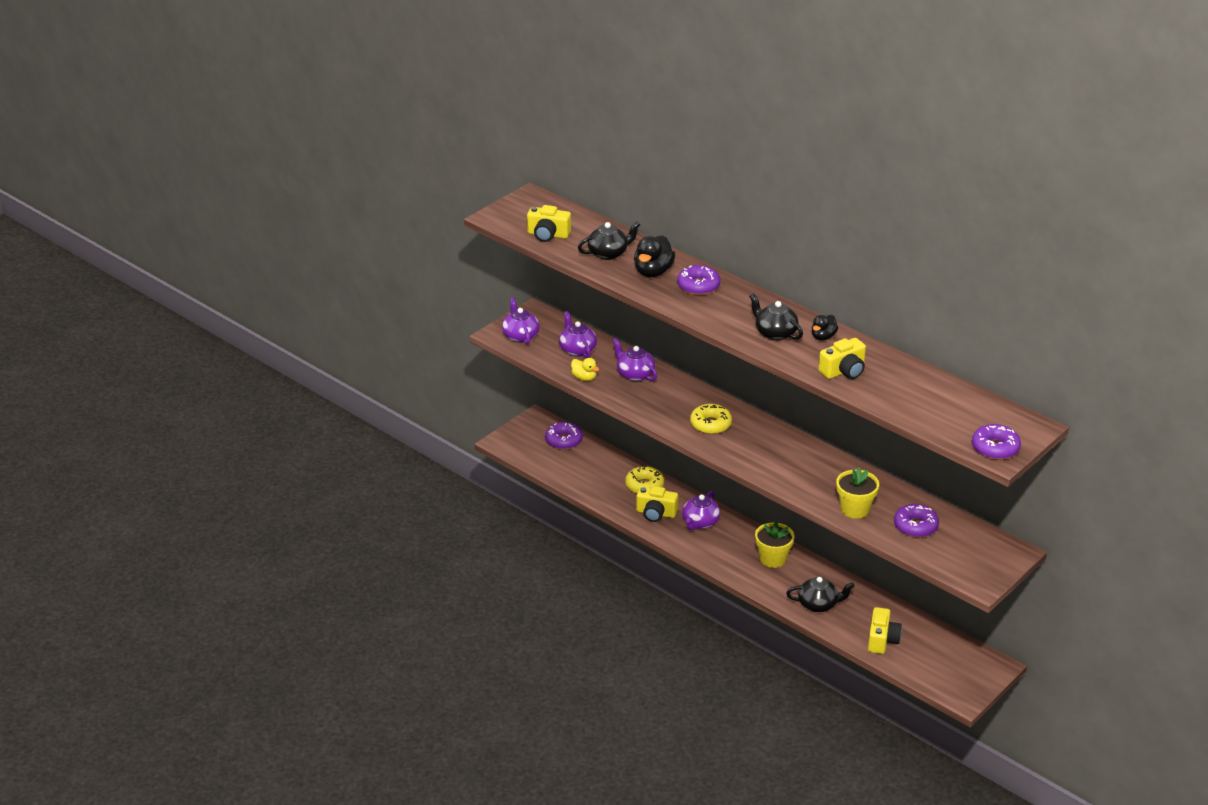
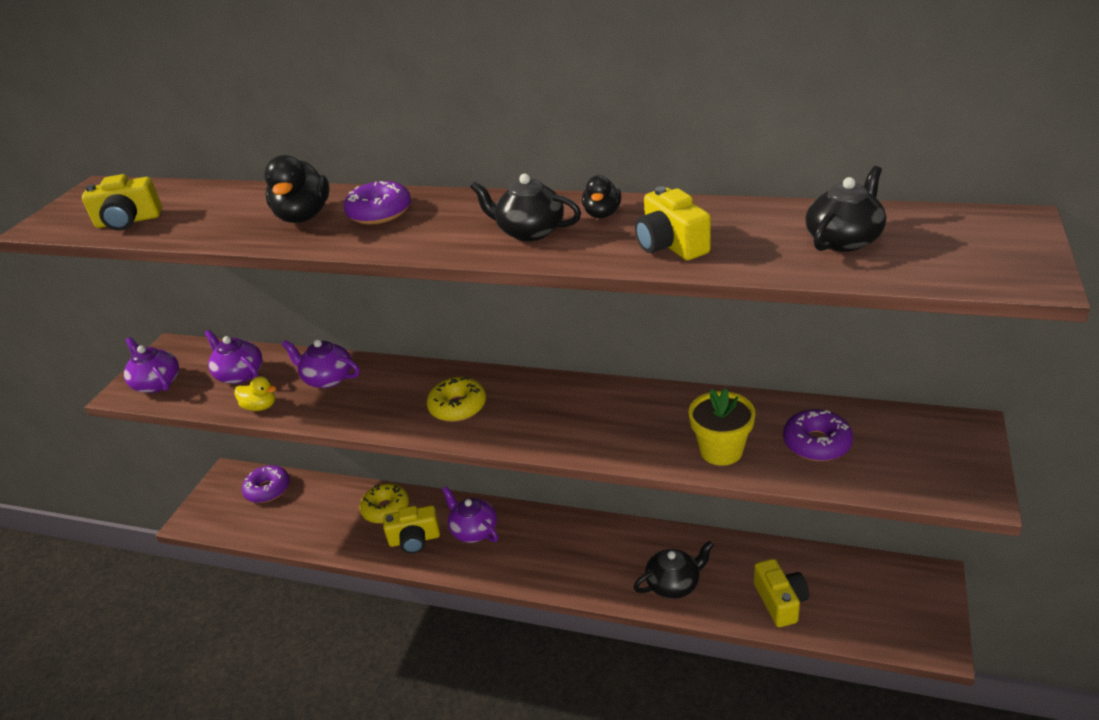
camera: 20 degrees left, 0 degrees up
black teapot [578,221,640,260] -> black teapot moved to [806,166,886,252]
purple teapot [682,491,720,531] -> purple teapot turned 135 degrees clockwise [442,487,498,543]
yellow flower pot [755,522,795,568] -> none
yellow camera [819,338,866,379] -> yellow camera turned 120 degrees clockwise [635,186,711,260]
purple donut [972,424,1021,460] -> none

